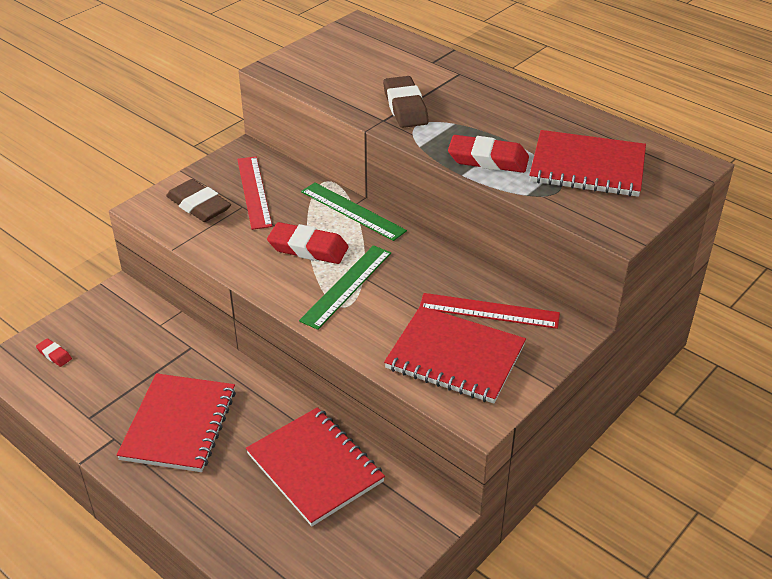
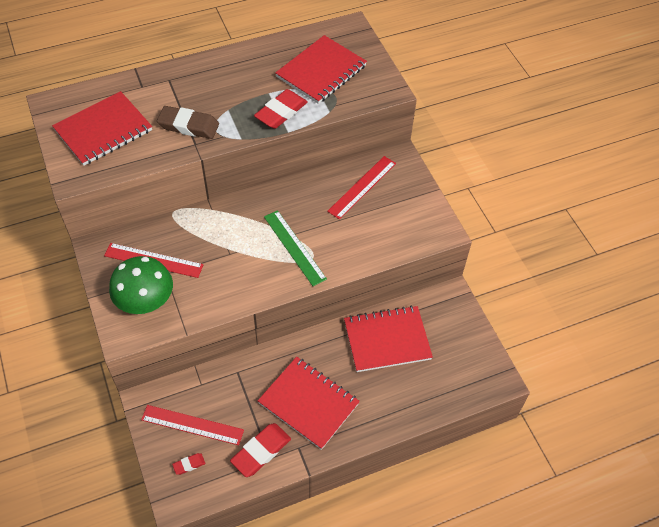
camera: 65 degrees left, 15 degrees up
brown eraser [166,179,231,222] -> green mushroom [109,256,173,314]
red eraser [267,222,349,264] -> red eraser moved to [230,423,291,477]
green ruler [301,182,407,241] -> none
red notebook [384,306,526,404] -> red notebook moved to [52,91,152,166]
none -> red ruler [141,405,244,445]

